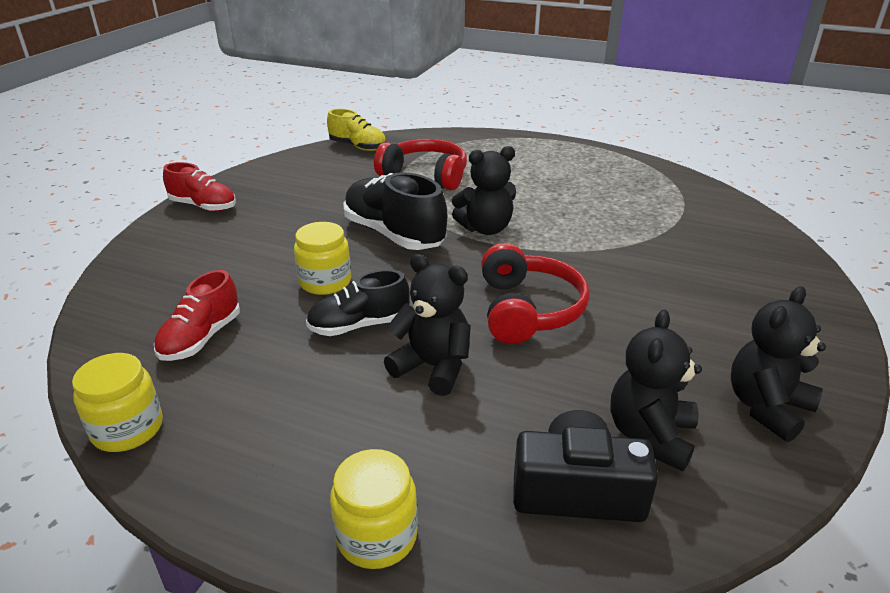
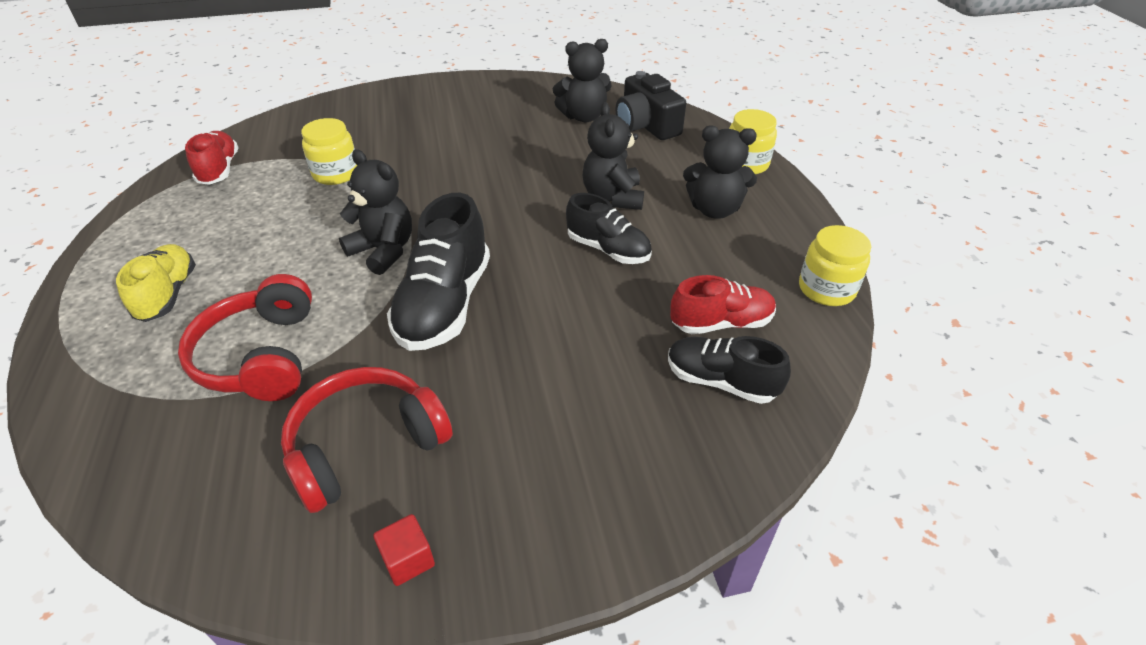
camera: 125 degrees left, 10 degrees up
red shoe [163,162,236,212] -> red shoe moved to [185,131,239,185]
yellow jar [294,222,351,295] -> yellow jar moved to [301,118,357,185]
yellow shoe [327,109,386,151] -> yellow shoe moved to [116,244,196,322]
red headphones [481,243,590,344] -> red headphones moved to [281,367,453,513]
black teddy bear [731,286,826,442] -> black teddy bear moved to [683,126,757,219]
none -> red cube [373,514,435,586]
none -> black shoe [668,336,791,404]

